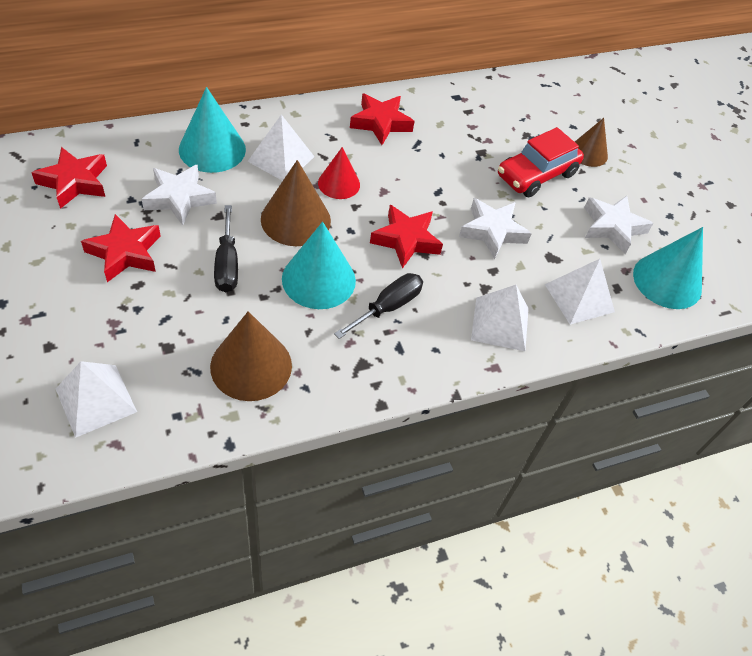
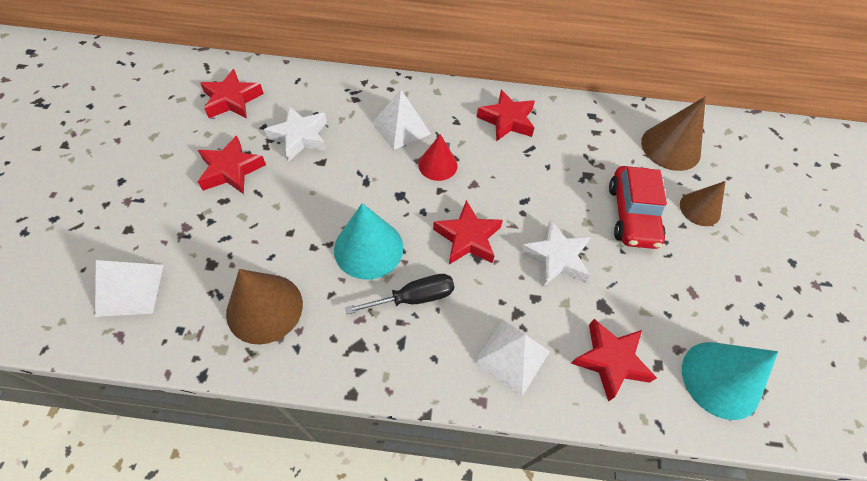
camera: 30 degrees right, 5 degrees up
turquoise cone [179,87,246,173] -> none
black screwdriver [214,205,238,292] -> none
brown cone [261,160,331,246] -> brown cone moved to [641,96,706,171]
red car [498,127,584,197] -> red car turned 75 degrees counterclockwise [609,166,667,249]
white pyramid [545,259,615,325] -> red star [571,319,657,402]
white star [584,196,653,254] -> none

